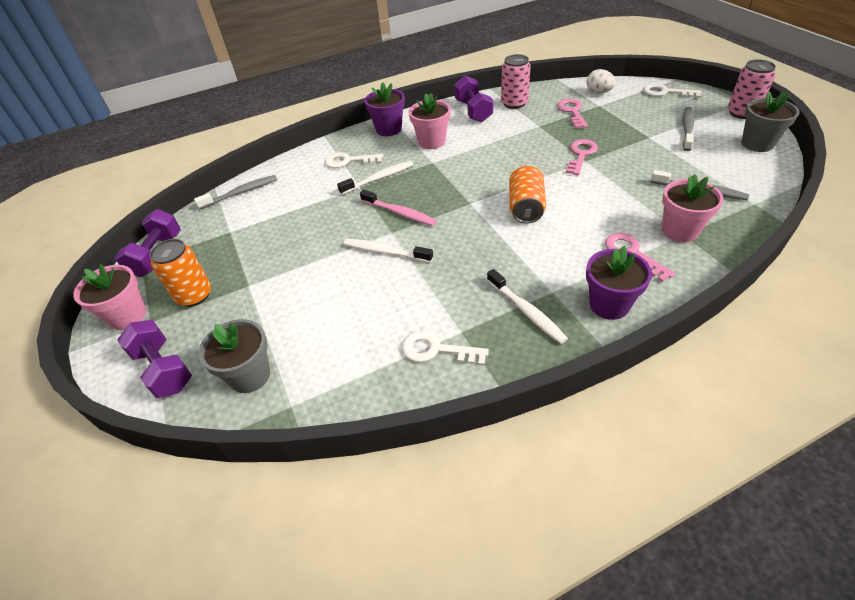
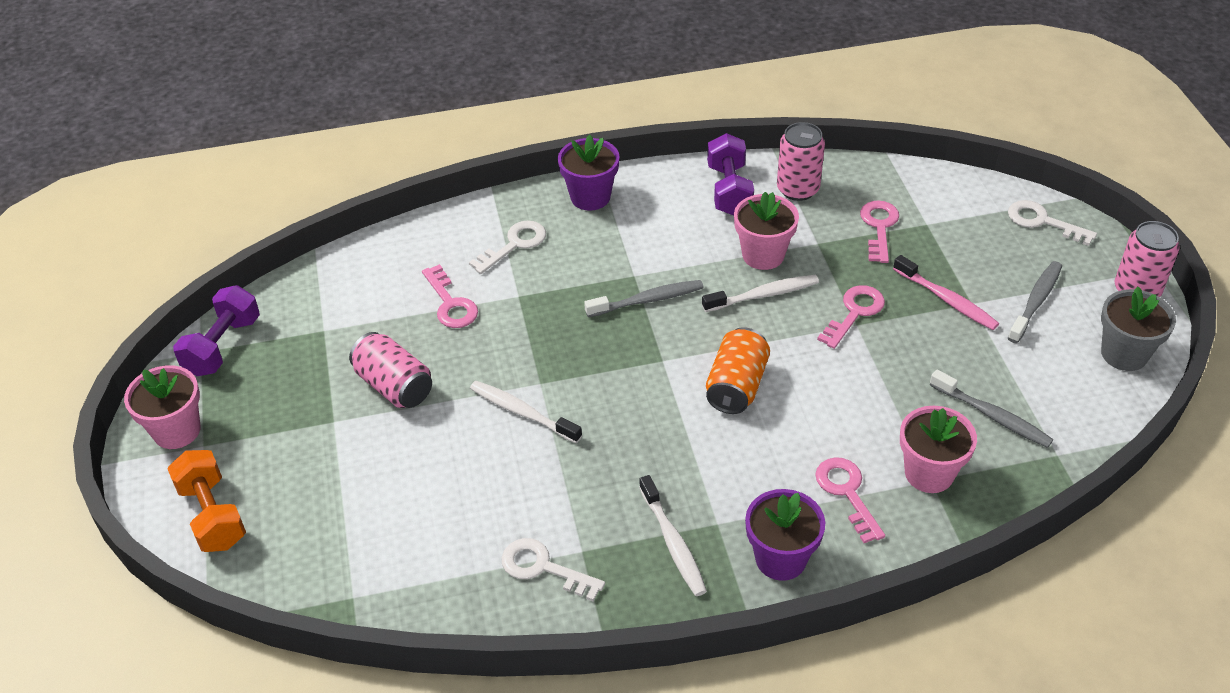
camera: 10 degrees right, 0 degrees up
purple dumbbell [117,320,192,398] -> orange dumbbell [167,450,246,552]
orange can [149,239,211,307] -> none
grey toothbrush [194,175,277,209] -> grey toothbrush moved to [584,280,704,317]
grey flower pot [199,319,270,393] -> none
white key [325,152,383,168] -> white key turned 120 degrees clockwise [469,220,546,274]
white toothbrush [337,161,413,195] -> white toothbrush moved to [702,275,819,312]
pink toothbrush [360,189,437,226] -> pink toothbrush moved to [893,255,999,330]
pink flower pot [409,93,451,149] -> pink flower pot moved to [734,192,799,270]
white egg [586,69,616,93] -> none
none -> pink can [349,332,432,408]
none -> pink key [422,264,478,328]

